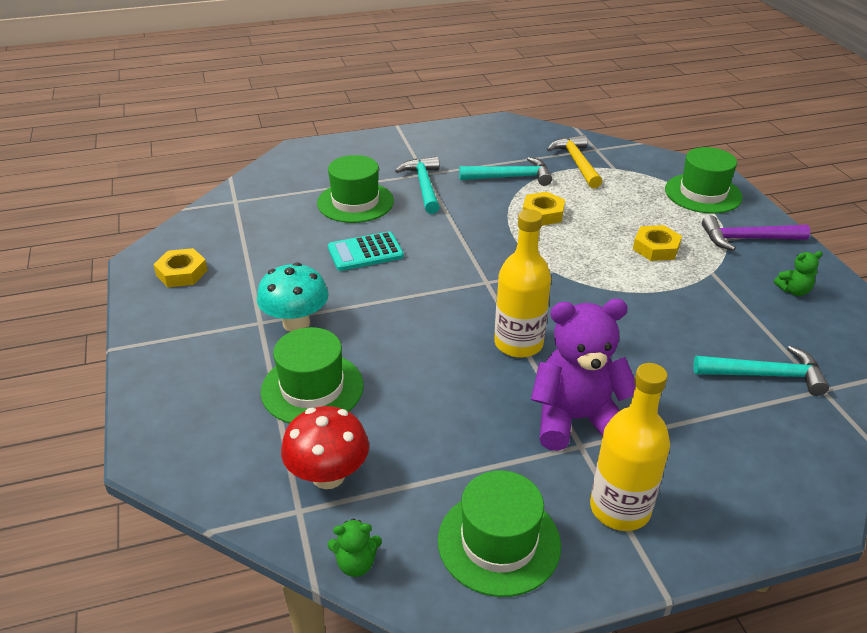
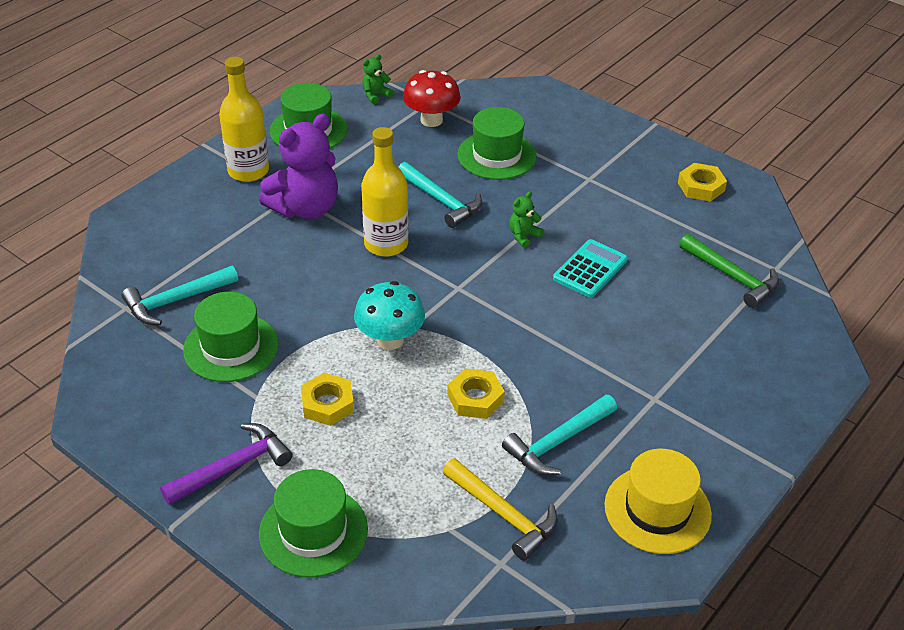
camera: 145 degrees right, 5 degrees up
turquoise mushroom [257,262,329,332] -> turquoise mushroom moved to [354,281,425,350]
green hat [317,155,394,223] -> green hat moved to [183,292,279,382]
turquoise hammer [395,157,440,214] -> turquoise hammer moved to [399,162,482,228]
green teddy bear [774,251,823,296] -> green teddy bear moved to [509,192,544,248]
none -> yellow hat [605,449,712,554]
none -> green hammer [679,234,779,308]

